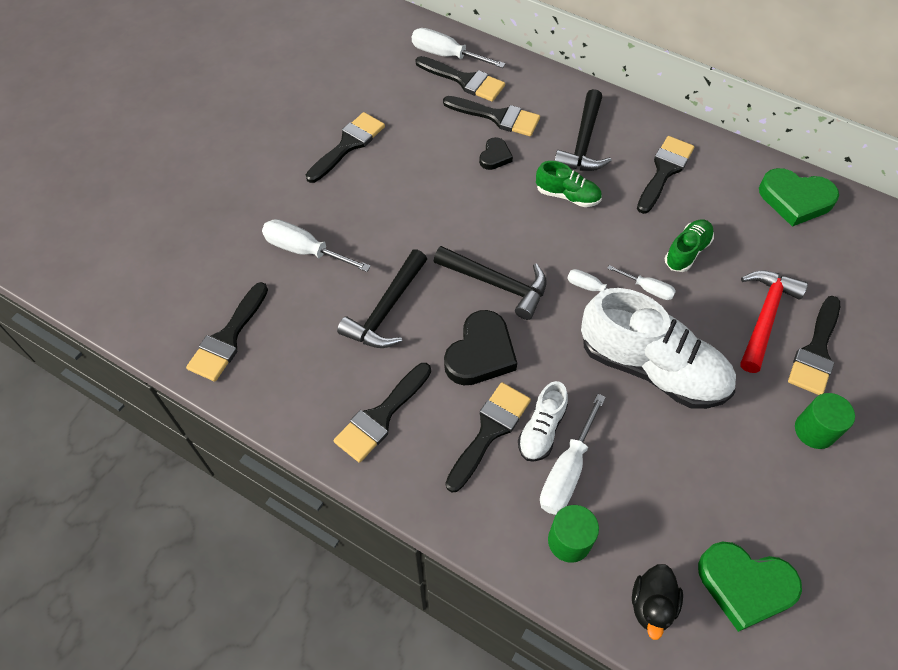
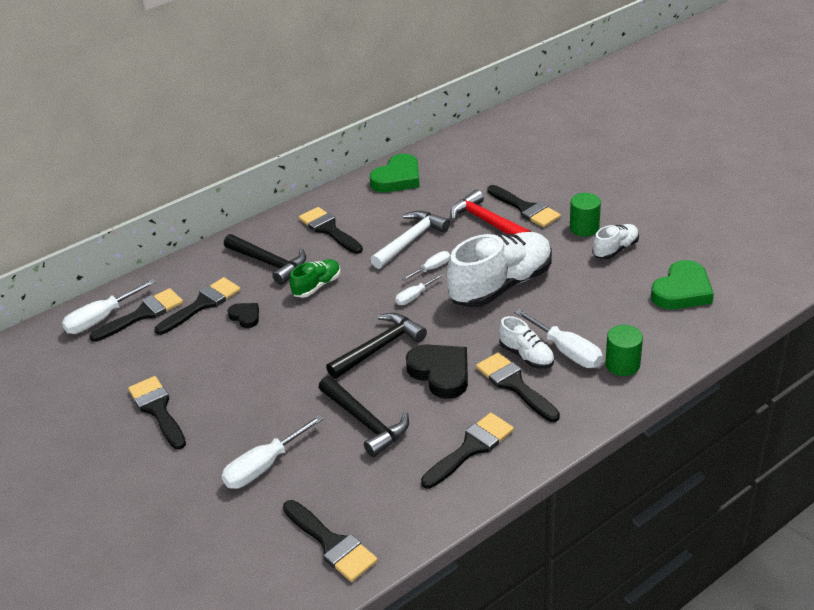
camera: 65 degrees left, 20 degrees down
black brush [334,363,431,463] -> black brush turned 105 degrees counterclockwise [421,413,514,489]
black duck [632,564,683,640] -> none
green shoe [664,219,714,272] -> white hammer [370,211,450,269]
none -> white shoe [592,224,639,259]

